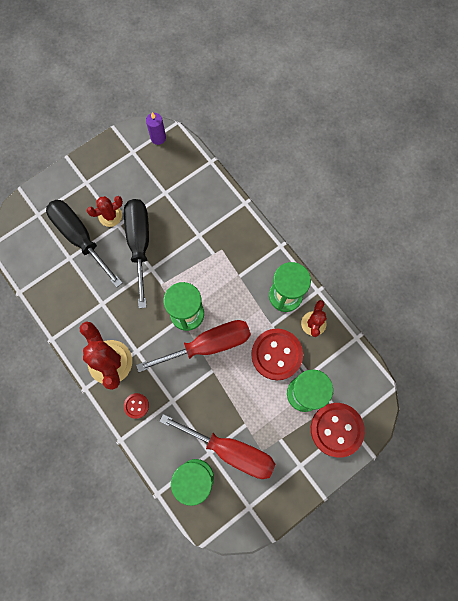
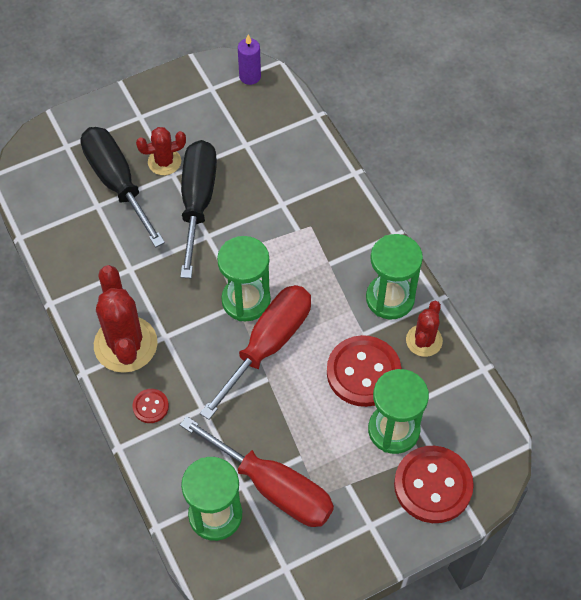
camera: 10 degrees right, 15 degrees down
red screwdriver [136,320,251,372] -> red screwdriver turned 45 degrees counterclockwise [200,285,311,420]

